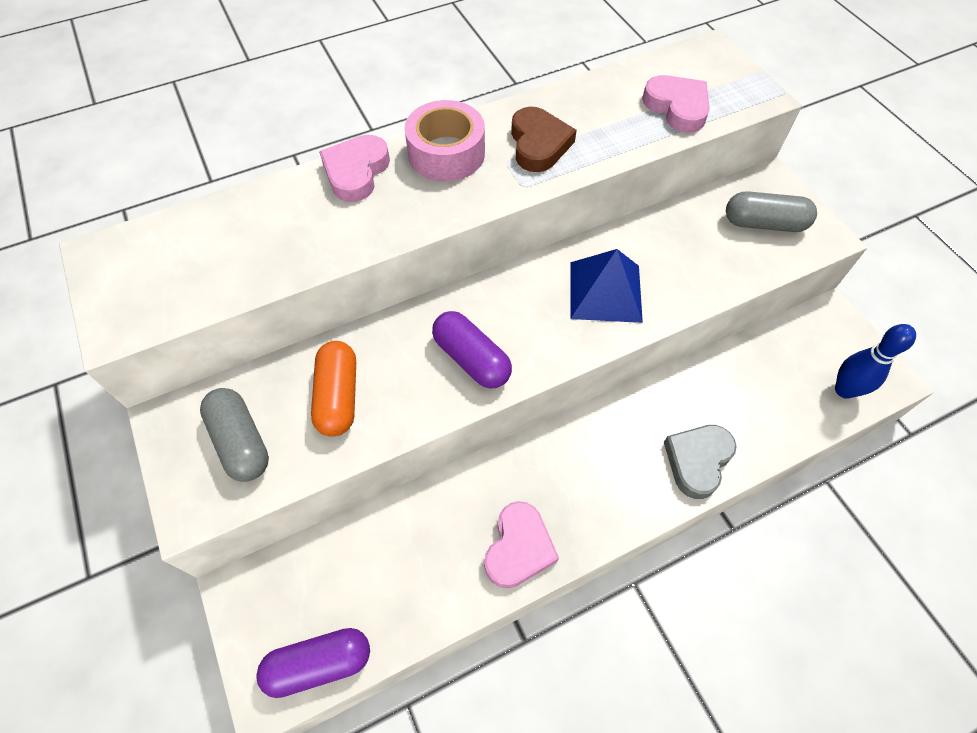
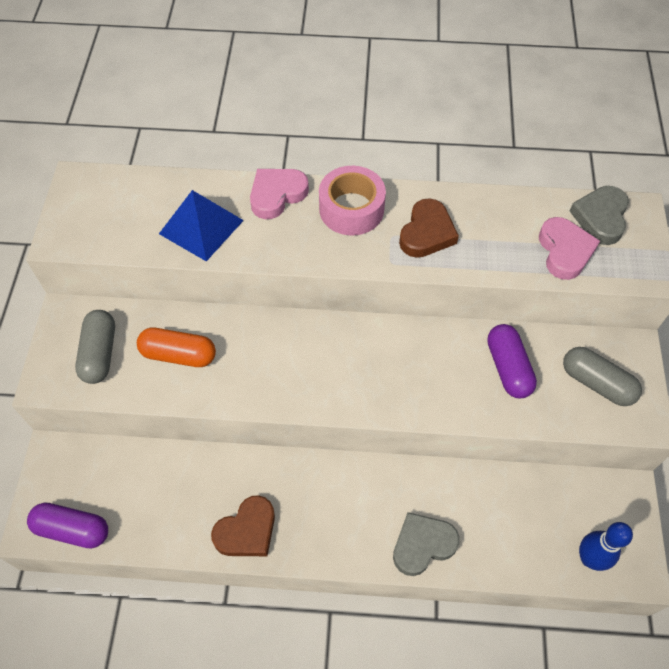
camera: 30 degrees right, 0 degrees up
orange capsule [311,341,356,437] -> orange capsule turned 75 degrees clockwise [137,328,216,367]
purple capsule [432,311,512,389] -> purple capsule moved to [487,324,537,398]
pink heart [484,501,559,588] -> brown heart [211,495,275,556]
blue pyramid [570,249,643,323] -> blue pyramid moved to [159,190,244,261]
none -> grey heart [570,186,629,245]

